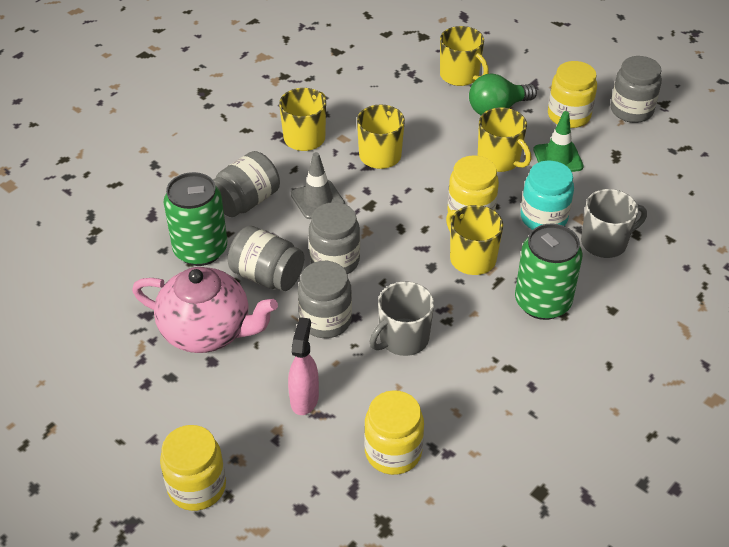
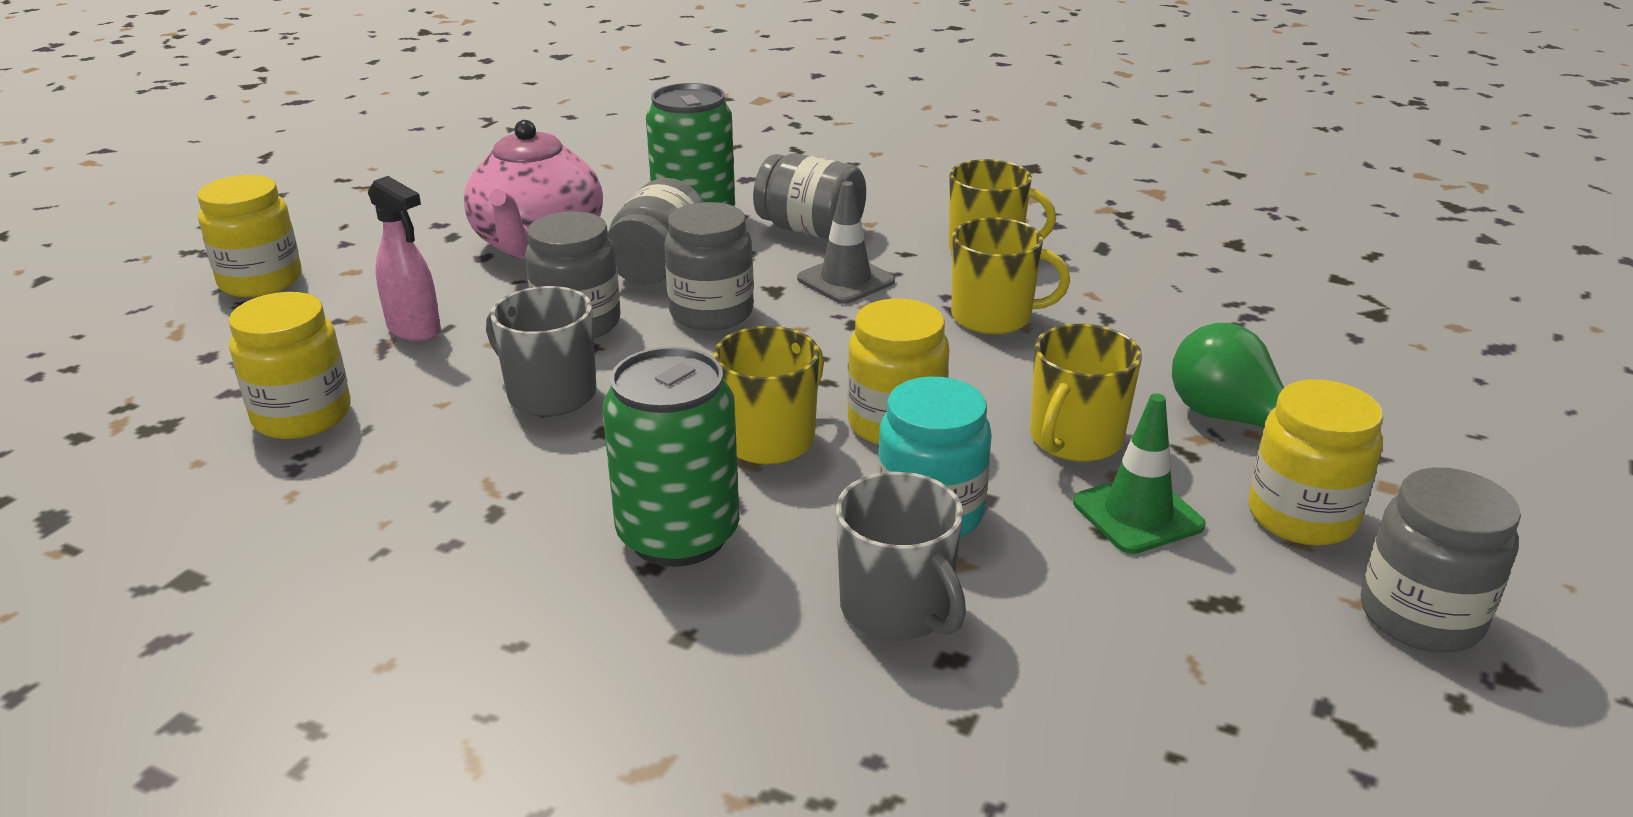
camera: 75 degrees right, 15 degrees down
pink spray bottle [288,317,319,415] -> pink spray bottle turned 45 degrees clockwise [368,176,441,342]
yellow mug [440,26,489,86] -> none

